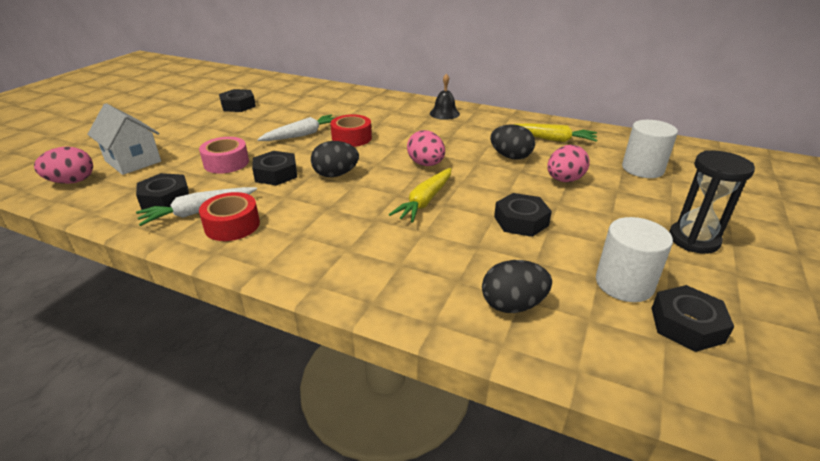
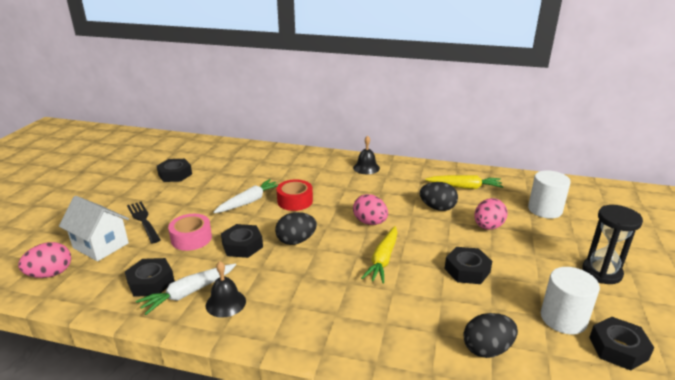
camera: 10 degrees left, 5 degrees down
red tape [199,192,260,241] -> black bell [206,261,246,318]
none -> black fork [127,202,161,243]

